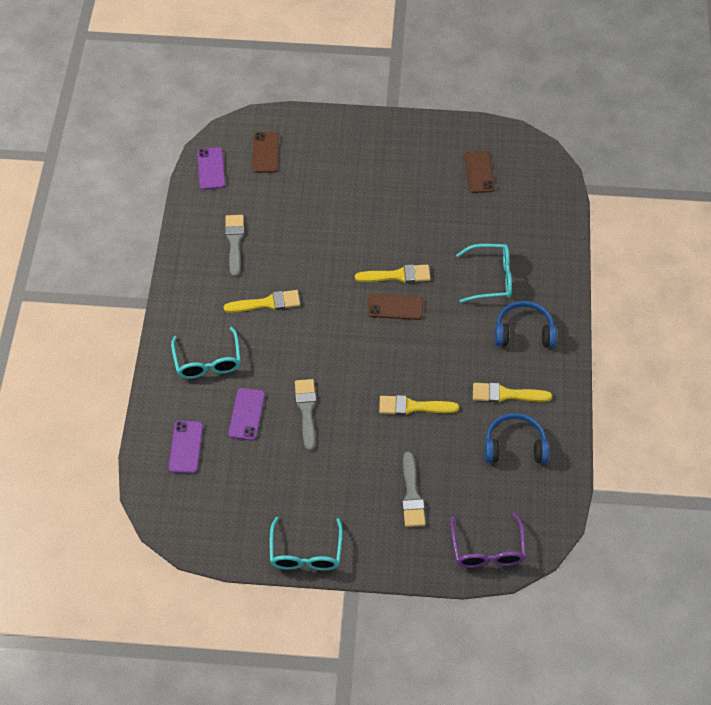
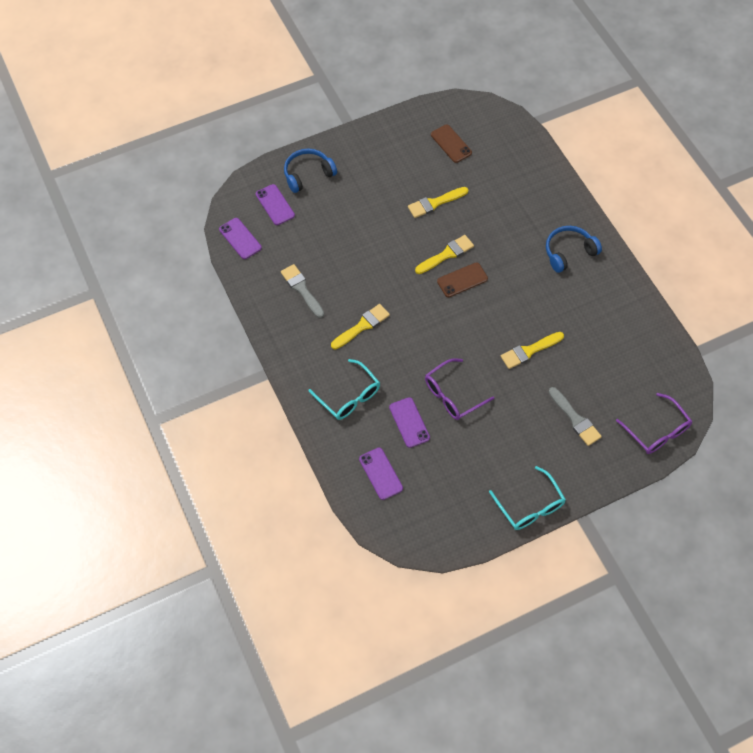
camera: 30 degrees left, 5 degrees up
brown phone [252,132,279,173] -> purple phone [256,184,295,225]
grey brush [295,379,316,451] -> purple glasses [425,358,495,420]
turquoise glasses [456,244,512,303] -> none
yellow brush [473,382,552,403] -> yellow brush moved to [408,187,469,218]
blue headphones [484,413,549,463] -> blue headphones moved to [284,148,337,193]

